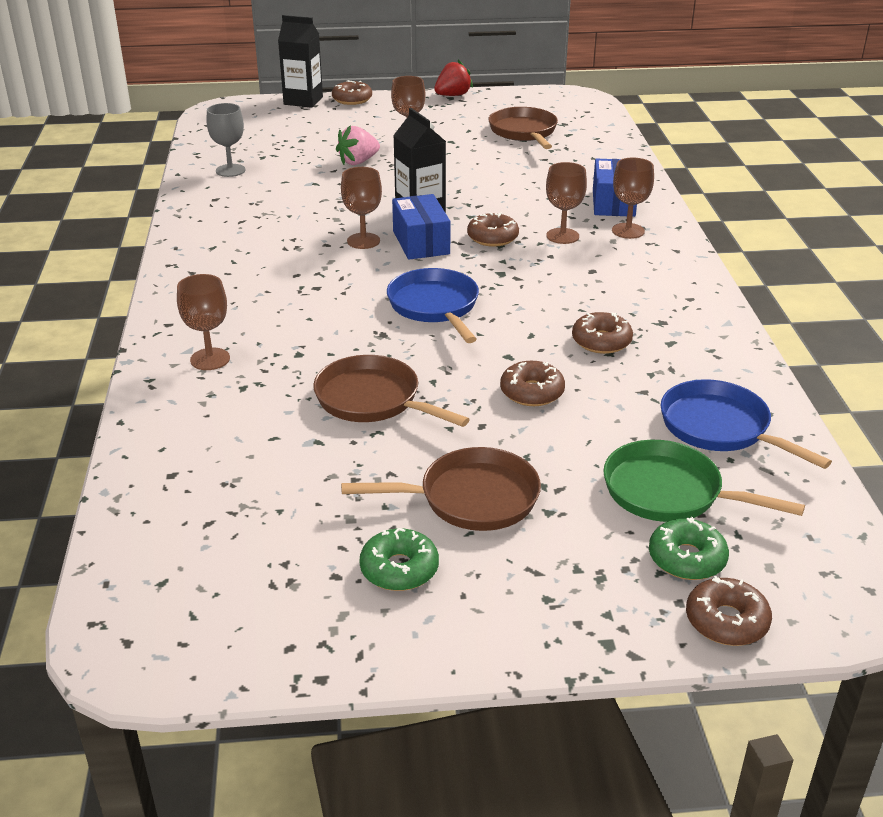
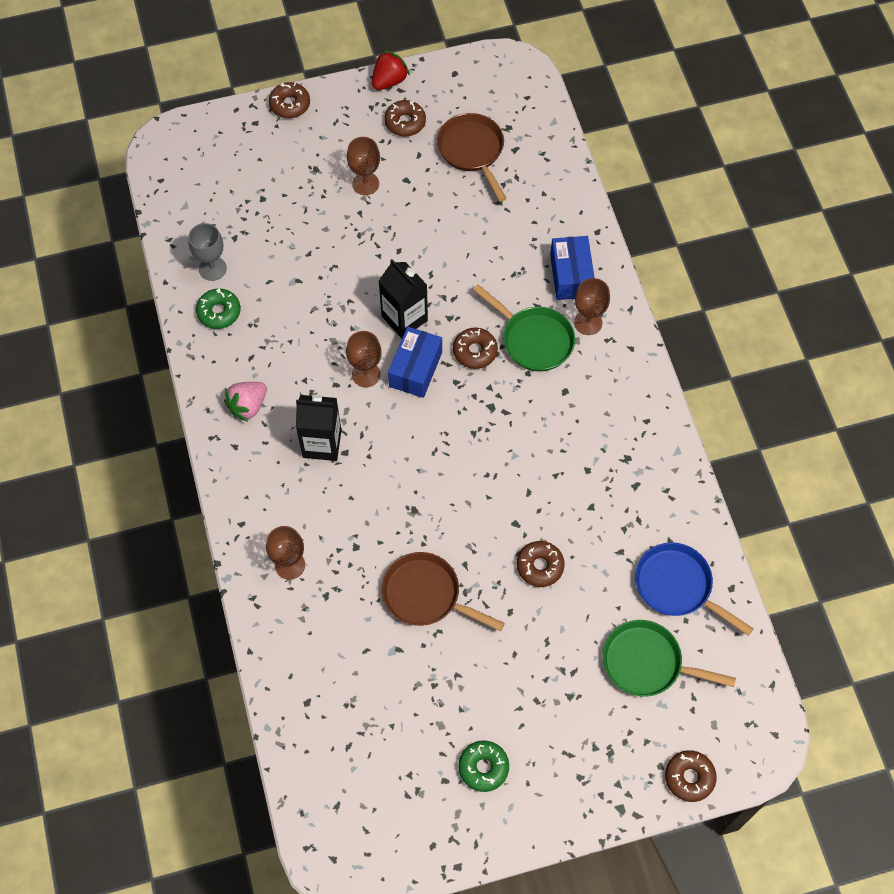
camera: 10 degrees left, 30 degrees up
black carton [278,15,323,108] -> black carton moved to [296,395,342,461]
pink strawberry [336,125,380,165] -> pink strawberry moved to [224,382,267,422]
brown pan [341,447,541,531] -> none
blue pan [387,268,479,343] -> none
blue box [392,194,450,260] -> blue box turned 45 degrees clockwise [388,327,442,398]
brown goblet [546,162,587,244] -> green pan [473,284,575,371]
brown donut [572,312,633,354] -> brown donut moved to [384,100,426,137]
green donut [649,517,729,580] -> green donut moved to [196,288,241,329]

